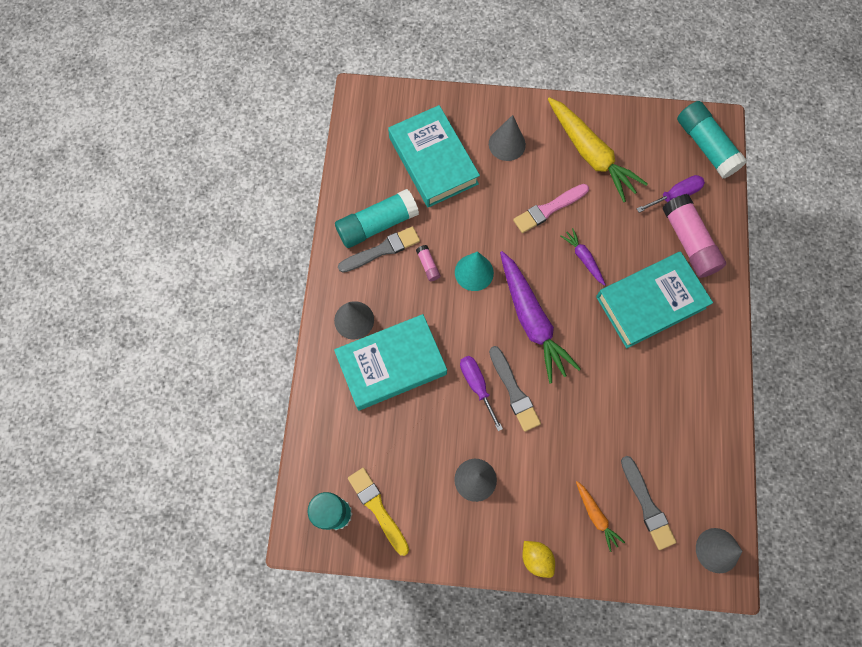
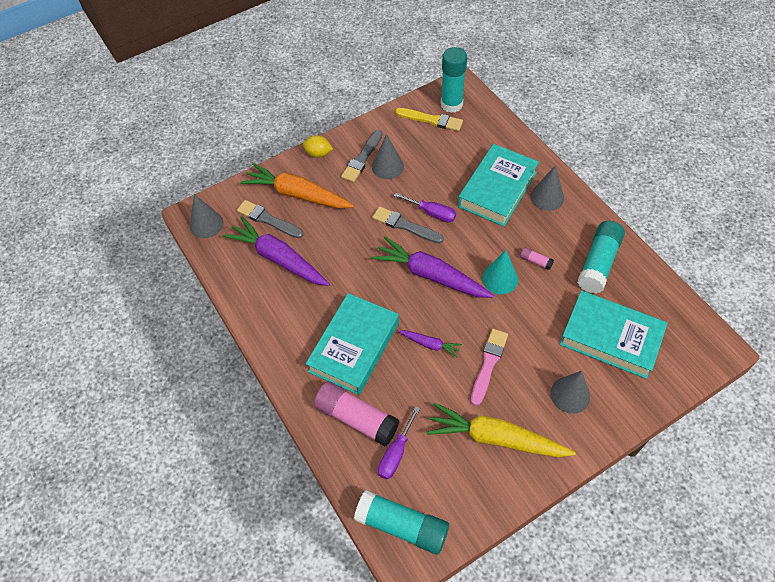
camera: 145 degrees right, 15 degrees down
grey brush [338,226,420,273] -> grey brush moved to [341,130,383,182]
orange carrot [576,481,625,552] -> orange carrot [240,163,354,209], size x2.07
none -> purple carrot [223,216,330,286]

